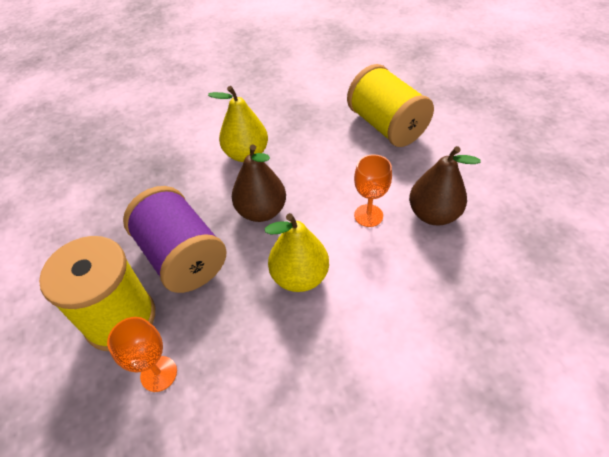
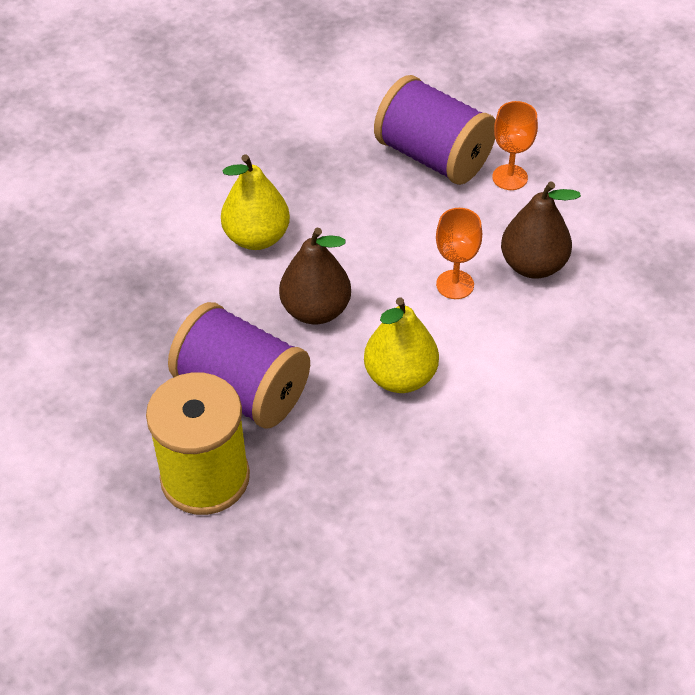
camera: 20 degrees left, 0 degrees up
orange goblet [107,317,177,392] -> orange goblet moved to [492,101,538,190]
yellow spool [347,64,434,147] -> purple spool [374,75,495,185]

